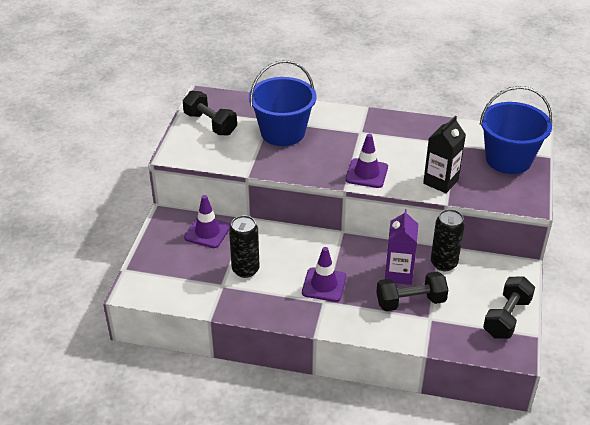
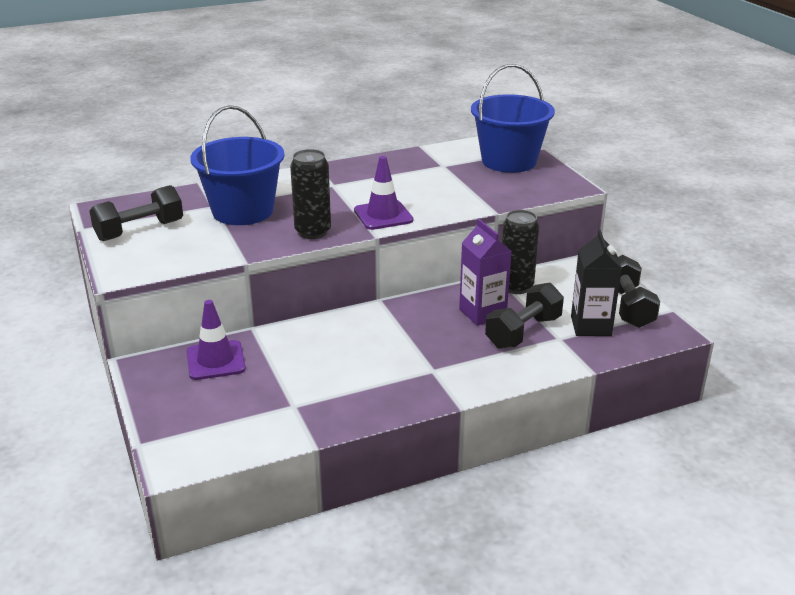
camera: 35 degrees left, 10 degrees down
black dumbbell [183,90,237,136] -> black dumbbell turned 45 degrees counterclockwise [89,185,183,241]
black can [229,215,260,278] -> black can moved to [290,149,331,239]
purple traffic cone [302,247,346,302] -> none
black carton [423,116,466,193] -> black carton moved to [571,230,622,336]

